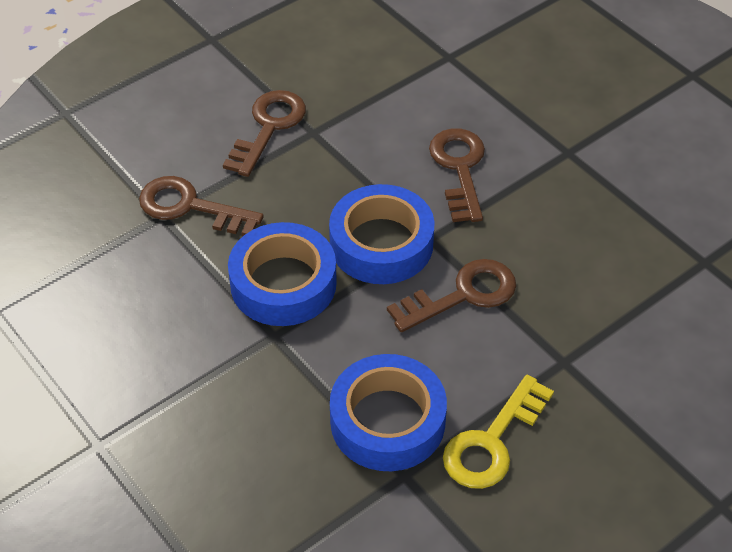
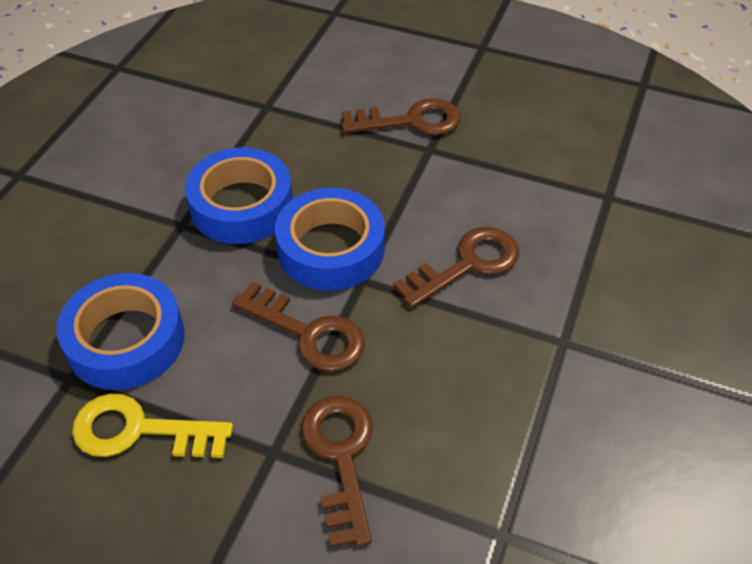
camera: 60 degrees right, 0 degrees up
brown key [139,176,264,236] -> brown key moved to [301,396,373,548]

